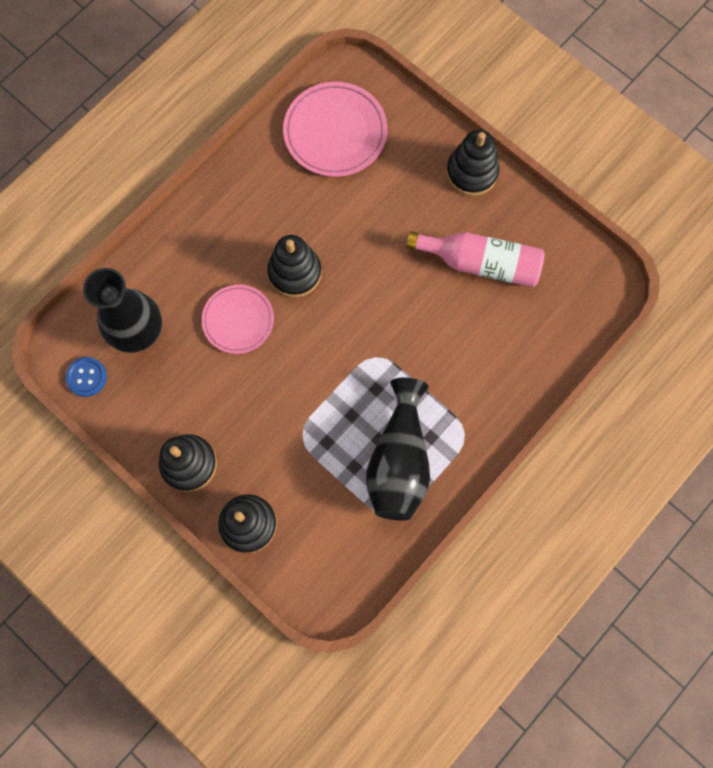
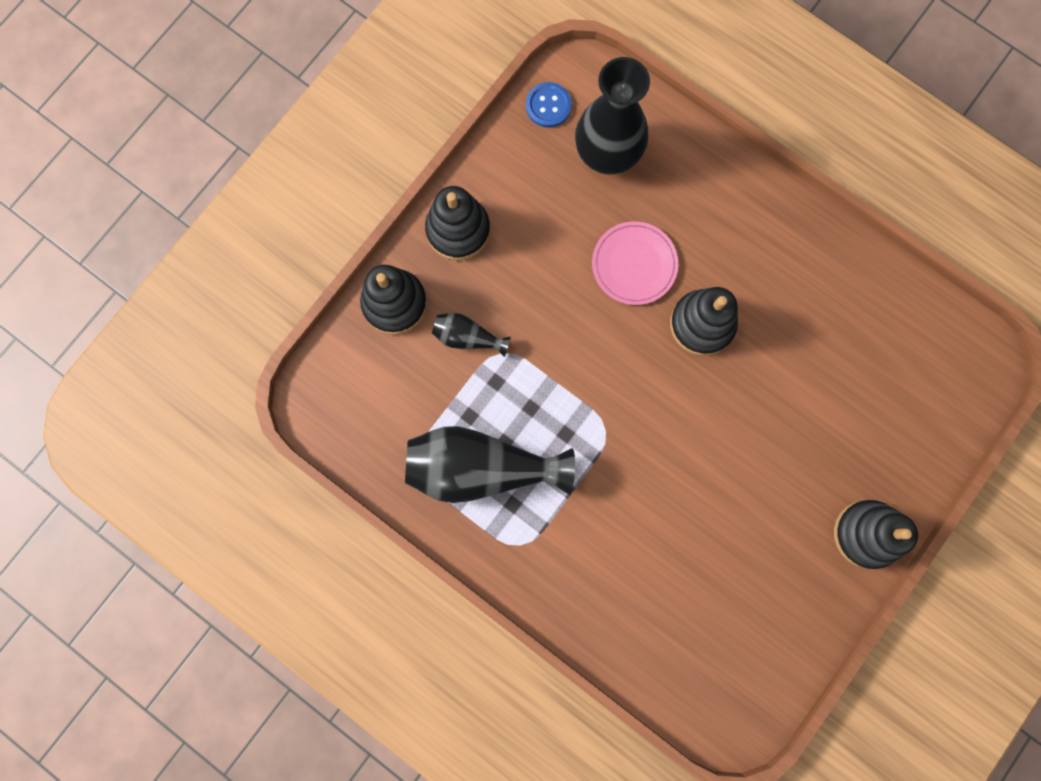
camera: 85 degrees right, 5 degrees up
pink plate [283,82,388,177] -> none
pink bottle [406,231,545,287] -> none
none -> black vase [432,313,511,357]

